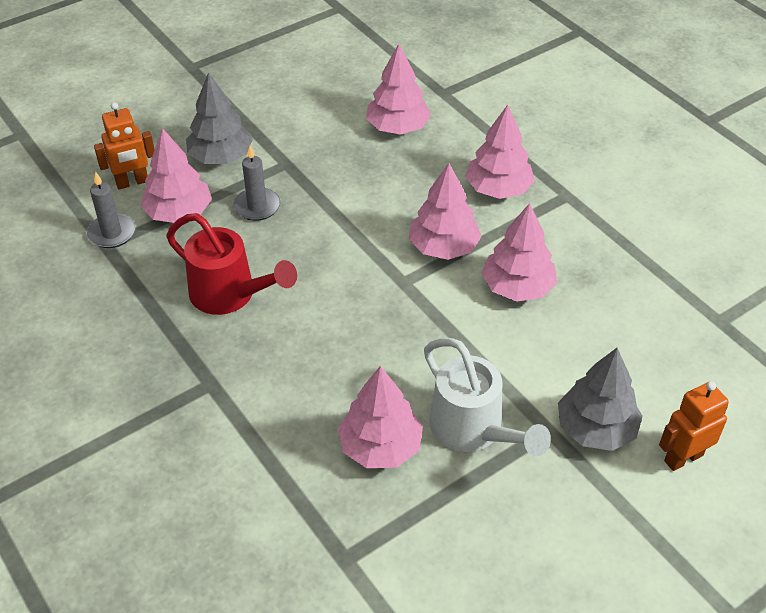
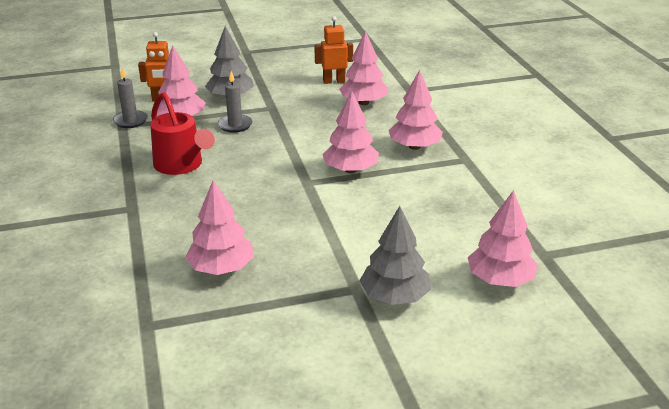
camera: 20 degrees right, 15 degrees down
white watering can [424,338,551,456] -> none
pink tree [481,203,557,302] -> pink tree moved to [468,190,538,287]
orange robot [659,381,729,471] -> orange robot moved to [315,16,353,84]

